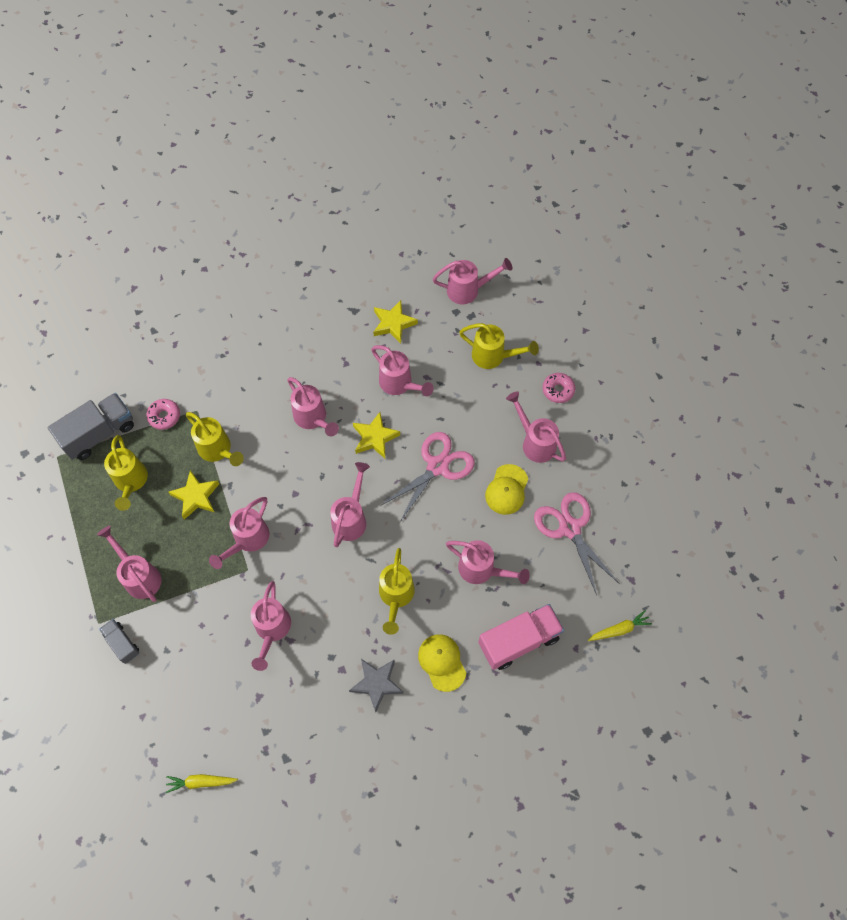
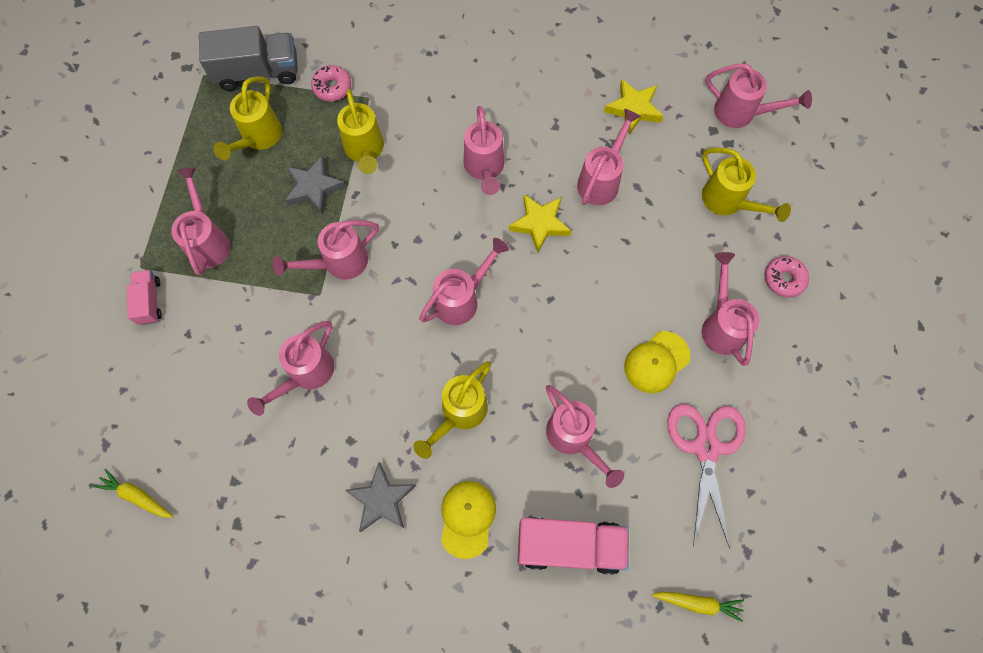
camera: 30 degrees right, 5 degrees up
grey truck [99,619,139,664] -> pink truck [127,270,162,325]
yellow star [169,470,219,519] -> grey star [285,155,346,215]
pink watering can [371,345,434,396] -> pink watering can turned 135 degrees counterclockwise [577,109,641,205]
pink scissors [380,432,475,523] -> none

